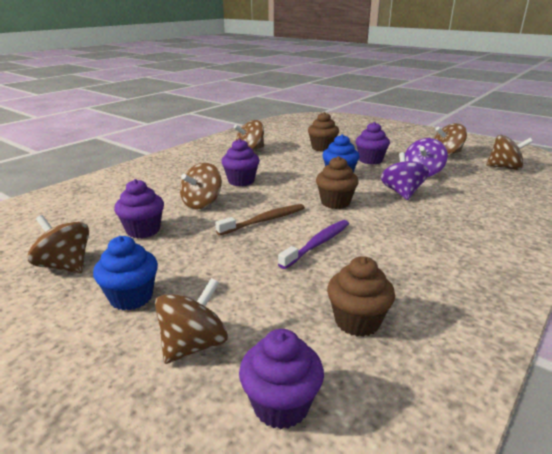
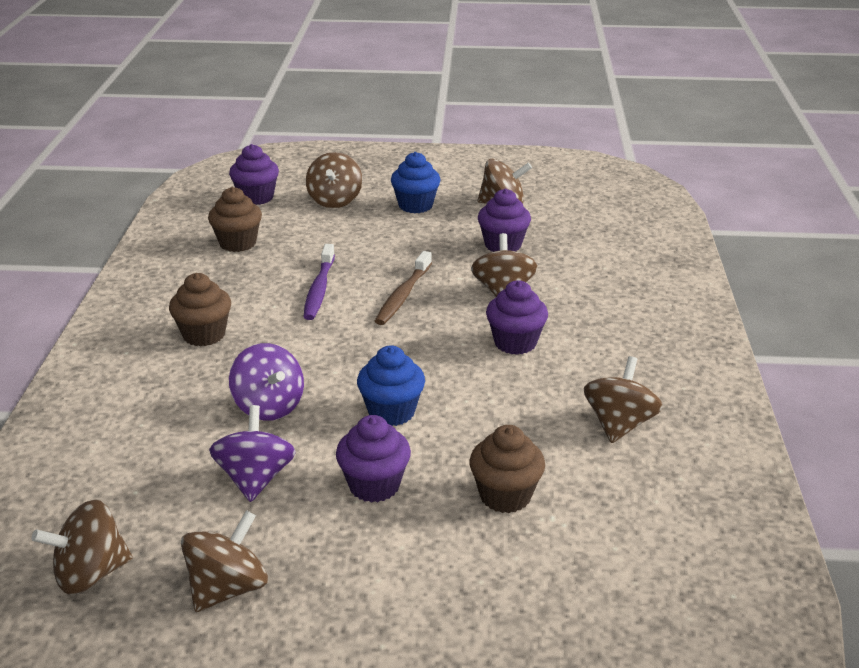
camera: 145 degrees right, 5 degrees up
brown cupcake [316,156,359,209] -> brown cupcake moved to [169,273,231,347]

